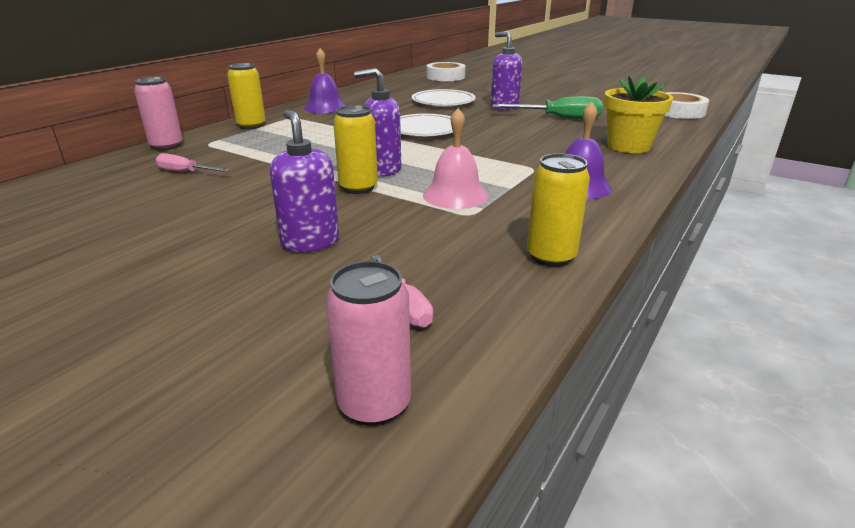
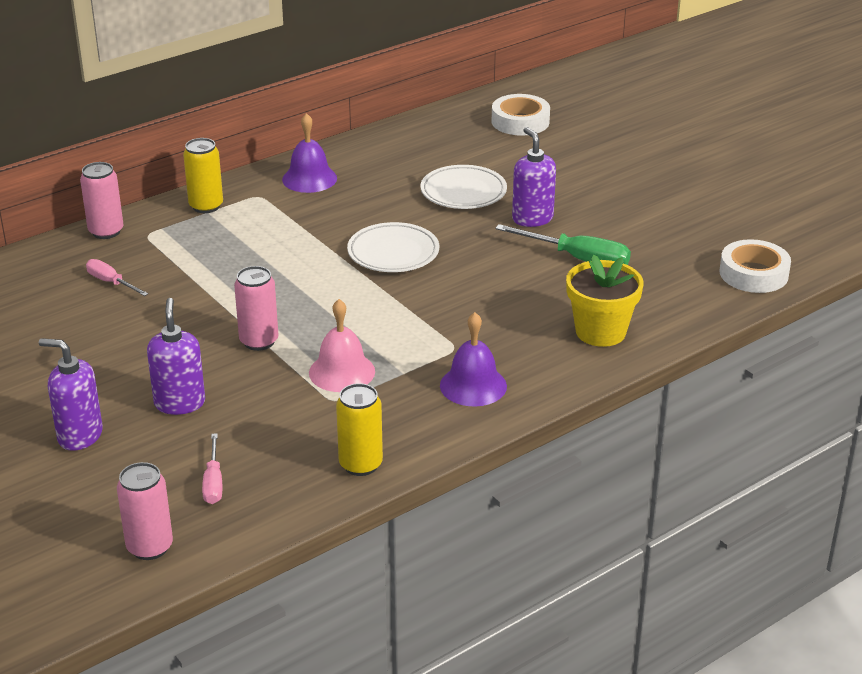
camera: 20 degrees right, 5 degrees up
yellow can [333,105,378,194] -> pink can [234,266,278,351]
purple soap dispenser [354,68,401,176] -> purple soap dispenser moved to [39,338,103,451]

